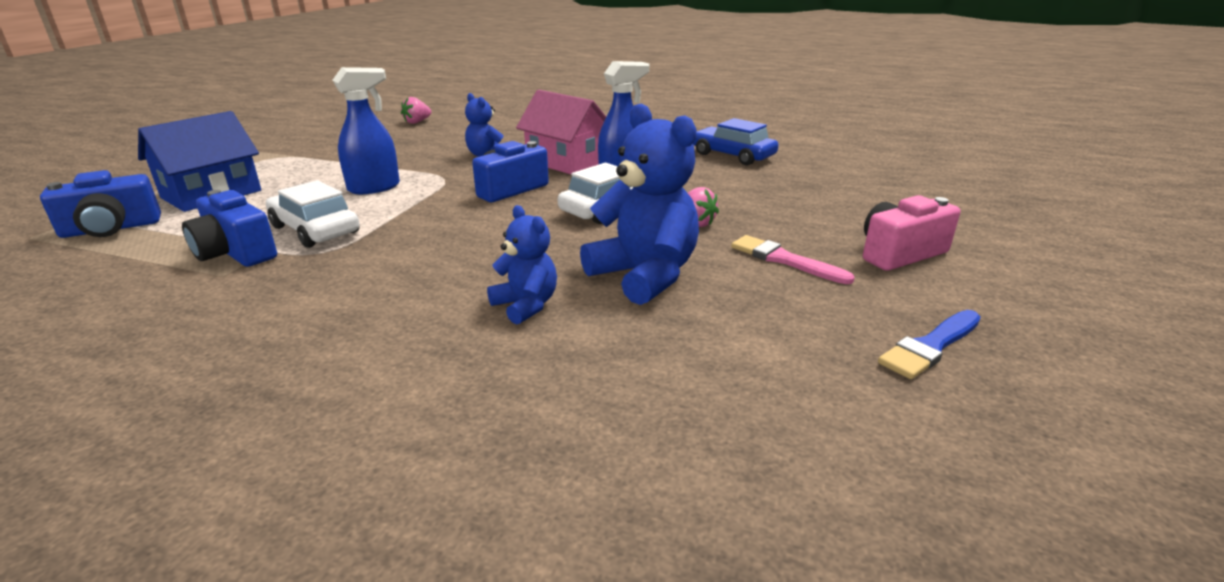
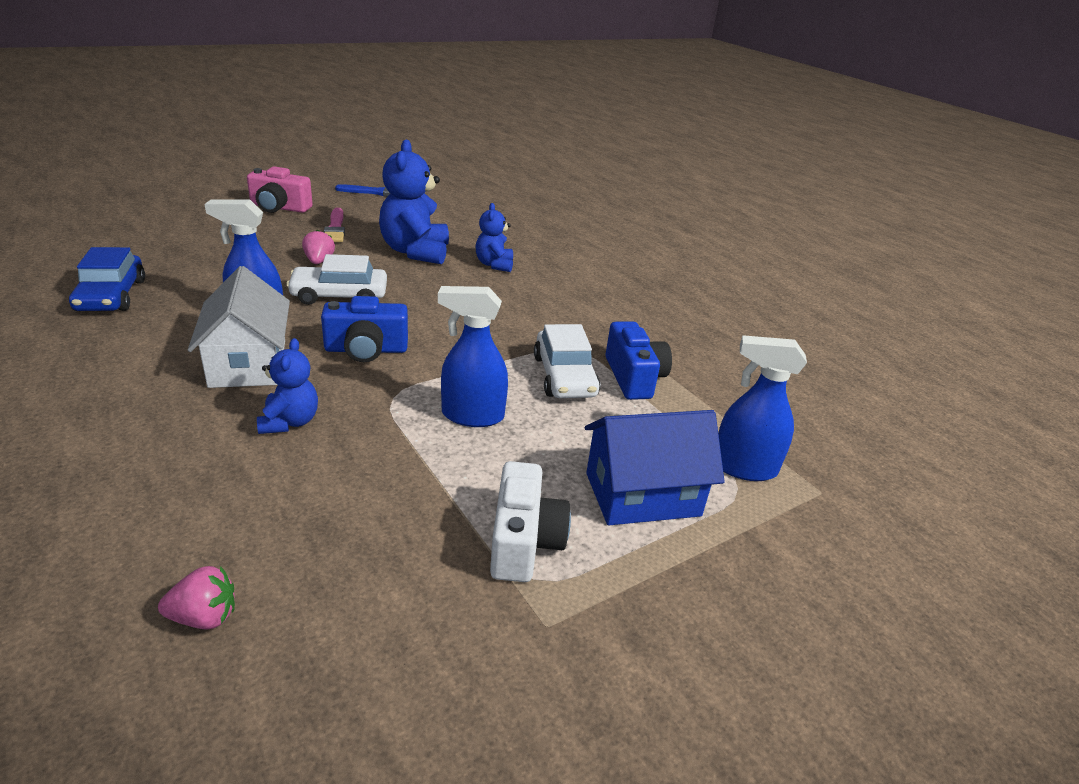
camera: 145 degrees left, 5 degrees up
blue camera [40,170,161,238] -> blue spray bottle [718,335,807,481]
pink house [516,90,606,174] -> white house [188,266,290,388]
none -> white camera [490,461,571,582]

